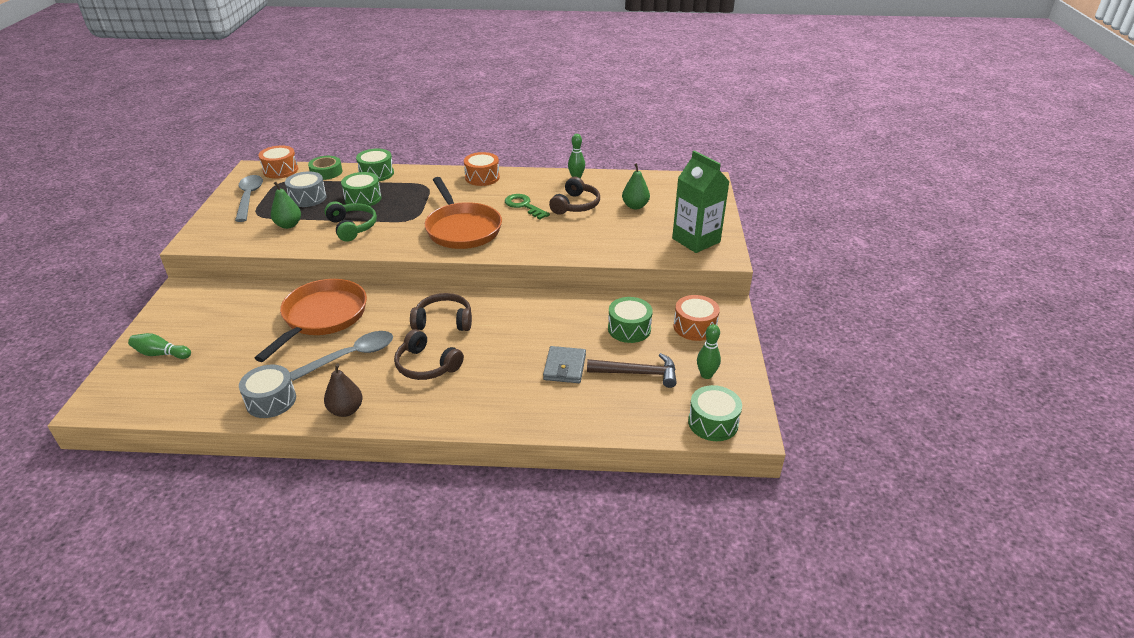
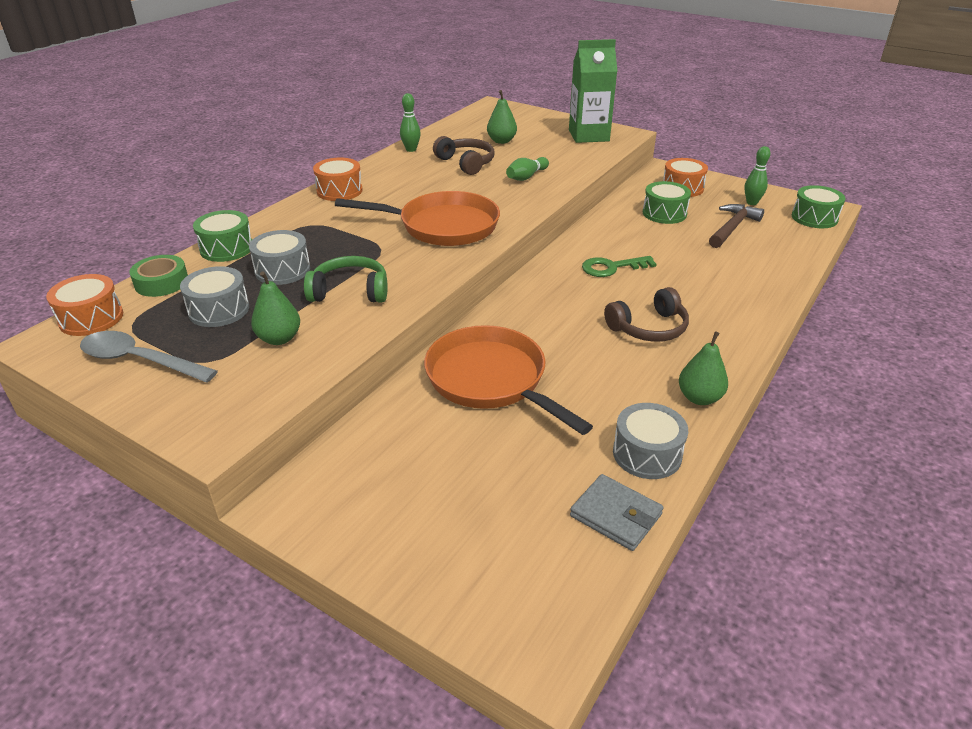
camera: 60 degrees left, 0 degrees up
green bowling pin [128,333,191,359] -> green bowling pin moved to [506,157,549,181]
grey spoon [289,331,393,381] -> none
brown pear [324,364,363,417] -> green pear [679,331,728,405]
green drum [341,172,381,206] -> grey drum [249,230,310,285]
brown headphones [410,293,472,331] -> none
green key [505,194,550,219] -> green key moved to [582,256,656,277]
grey wallet [543,346,586,383] -> grey wallet moved to [570,474,664,551]

